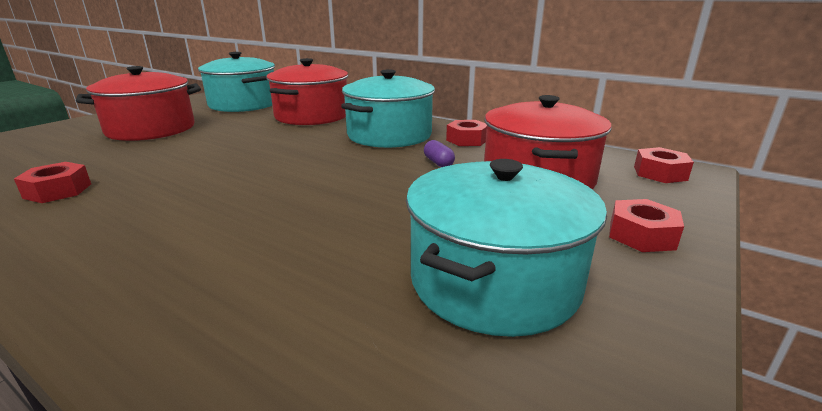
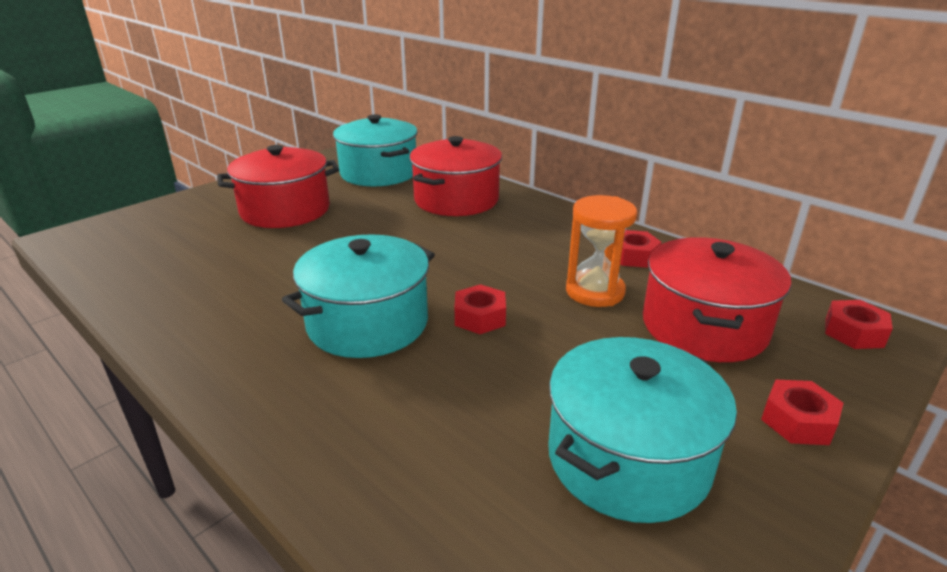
camera: 10 degrees right, 5 degrees up
red nut [14,162,91,203] -> red nut moved to [455,284,506,334]
turquoise pot [341,69,435,148] -> turquoise pot moved to [282,234,435,358]
purple capsule [424,140,455,167] -> orange hourglass [566,195,637,307]

